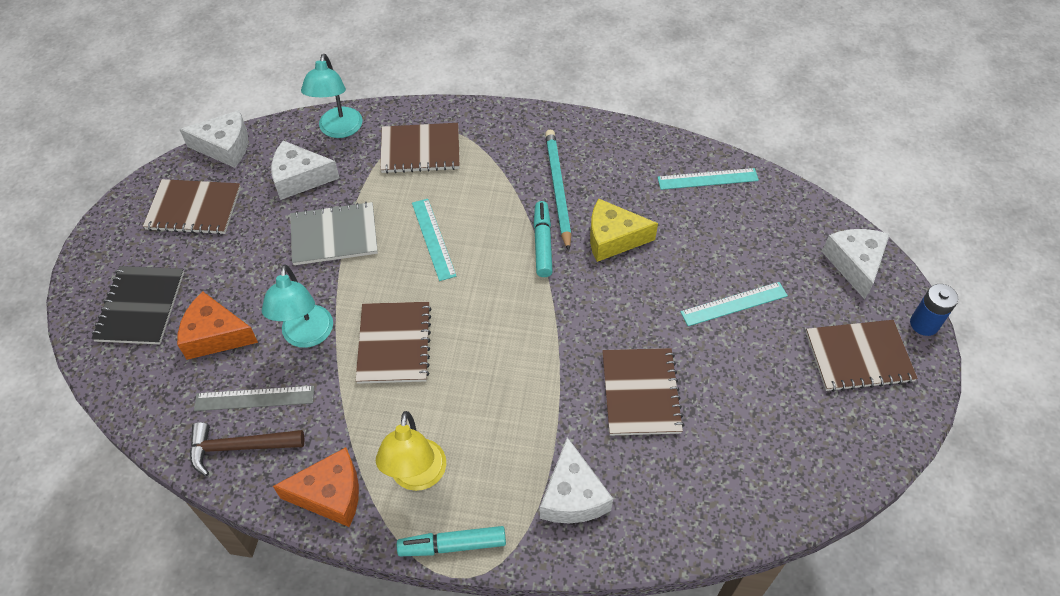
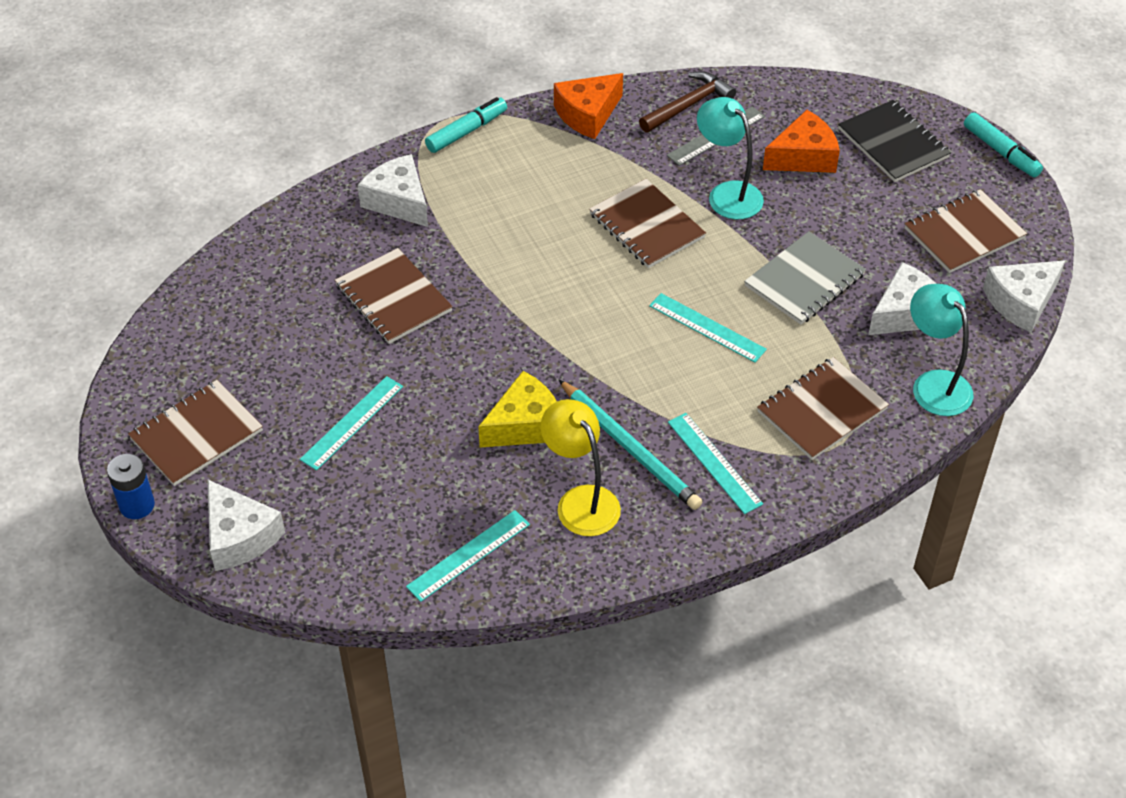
camera: 145 degrees right, 5 degrees down
yellow lamp [376,411,446,491] -> yellow lamp moved to [541,399,621,536]
turquoise marker [534,201,553,277] -> turquoise marker moved to [964,112,1043,177]
none -> turquoise ruler [668,413,763,514]

